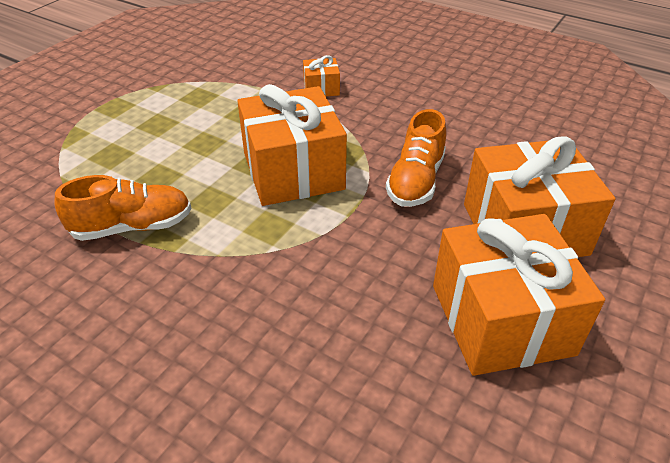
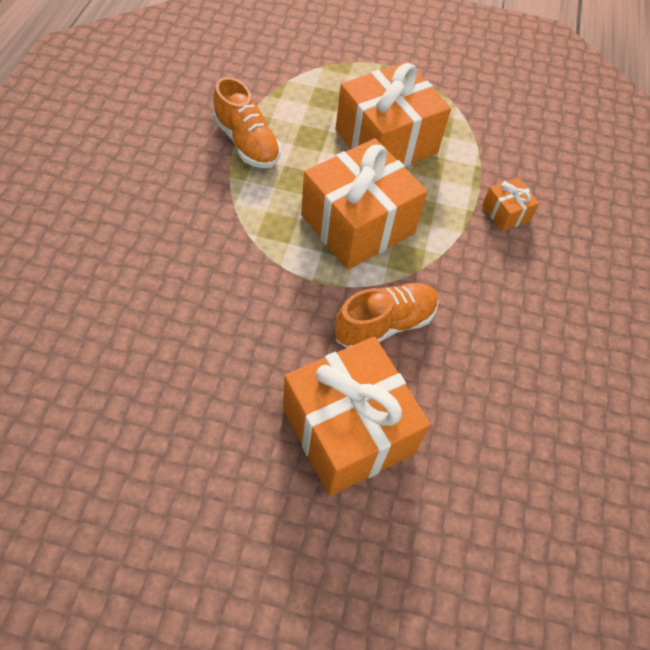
camera: 65 degrees right, 15 degrees up
orange shoe [386,109,446,207] -> orange shoe turned 150 degrees clockwise [335,283,439,348]
orange gift [433,214,605,376] -> orange gift moved to [335,61,451,167]

